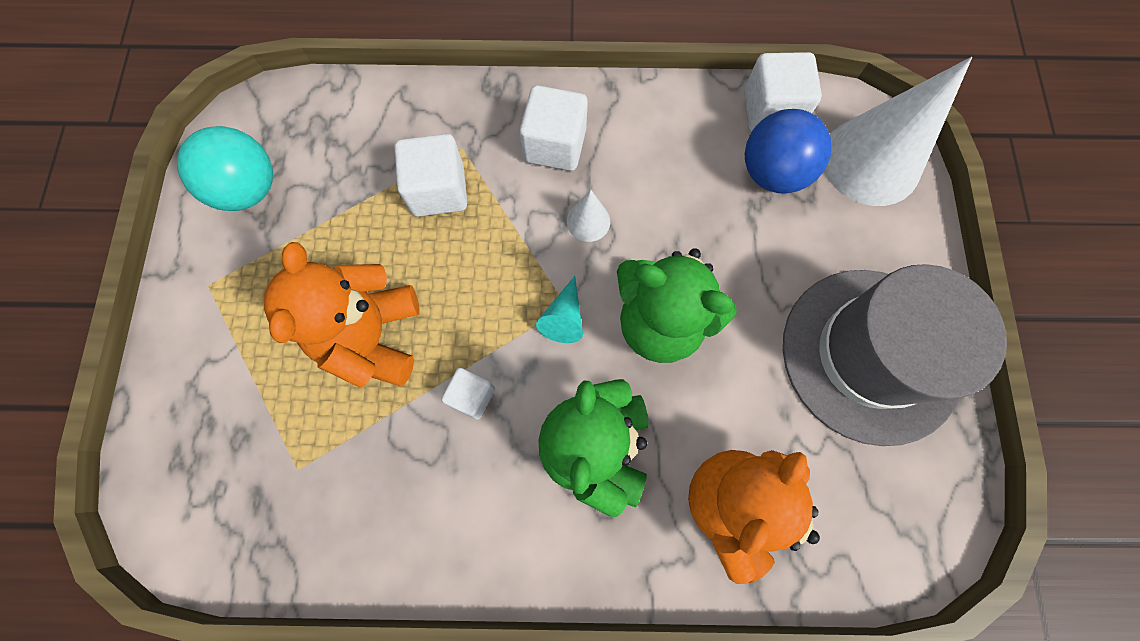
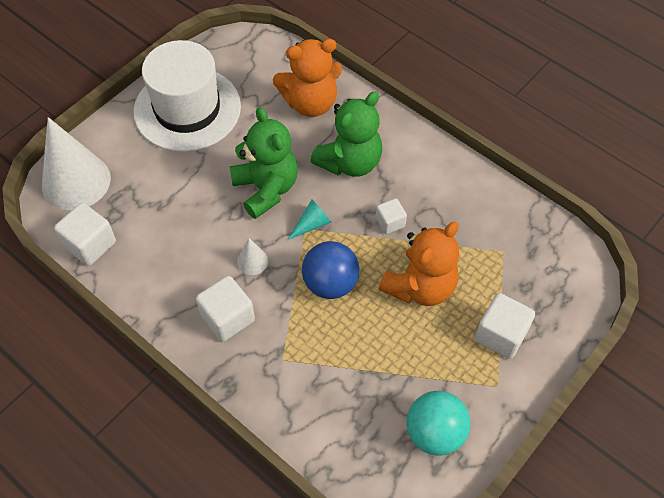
camera: 140 degrees left, 15 degrees down
white cube [394,134,467,217] -> white cube moved to [475,293,535,359]
blue ball [745,109,832,194] -> blue ball moved to [302,241,359,299]
grey hat [783,264,1007,446] -> white hat [133,40,241,152]

